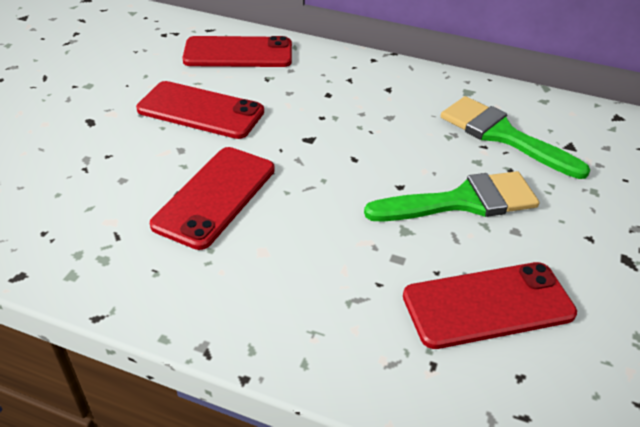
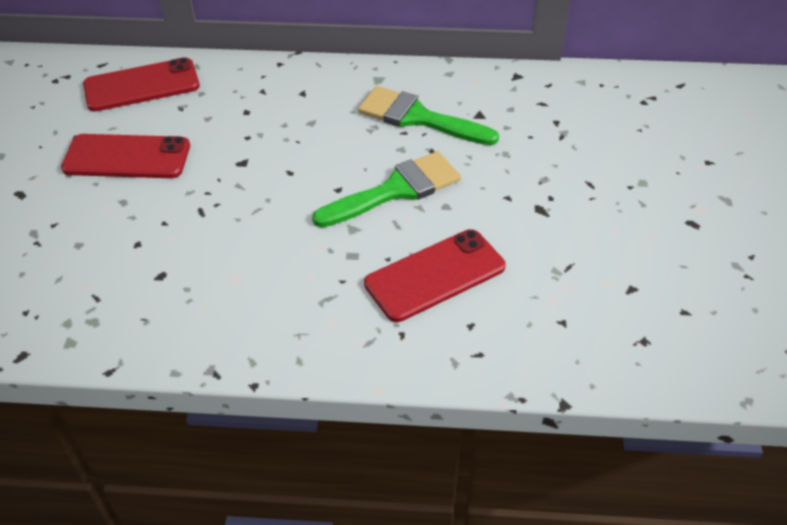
camera: 15 degrees left, 5 degrees up
red phone [150,147,275,250] -> none

